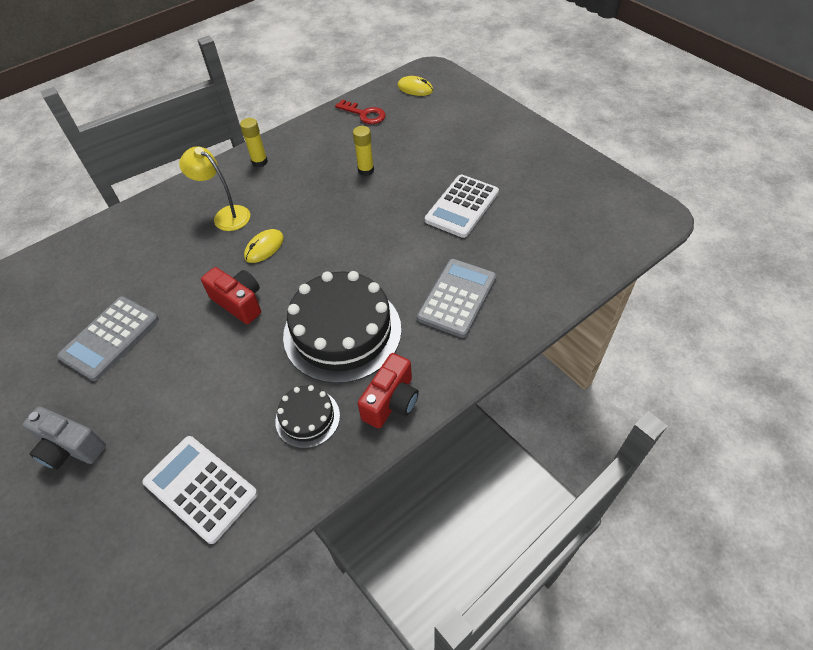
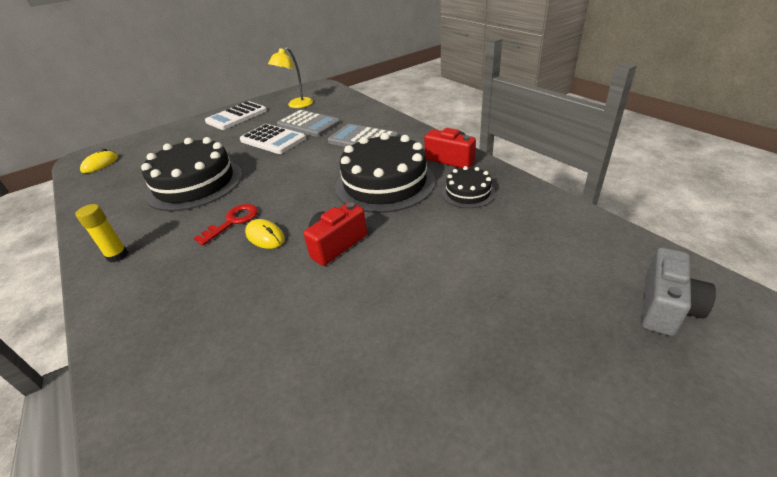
camera: 85 degrees left, 15 degrees down
grey camera [22,406,106,470] -> grey camera moved to [642,247,716,336]
grey calculator [57,296,159,381] -> grey calculator moved to [277,110,341,137]
white calculator [142,436,258,544] -> white calculator moved to [205,101,267,130]
yellow lamp [179,146,250,231] -> yellow lamp moved to [268,47,313,108]
red key [335,99,386,124] -> red key moved to [194,204,258,245]
yellow glue stick [353,126,374,176] -> black cake [141,137,242,211]

